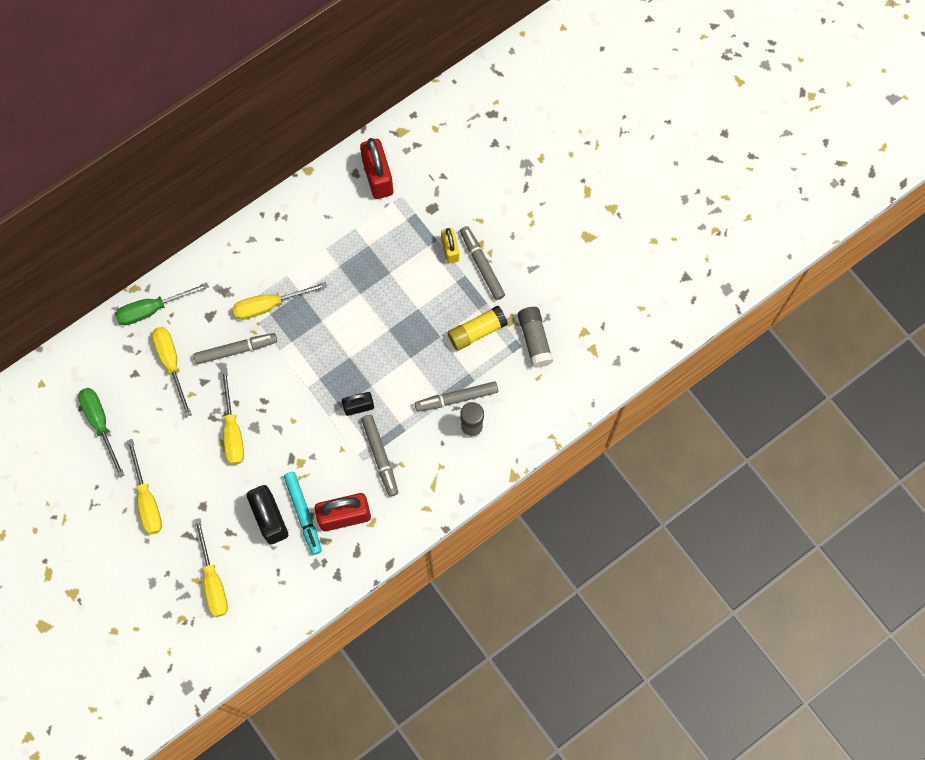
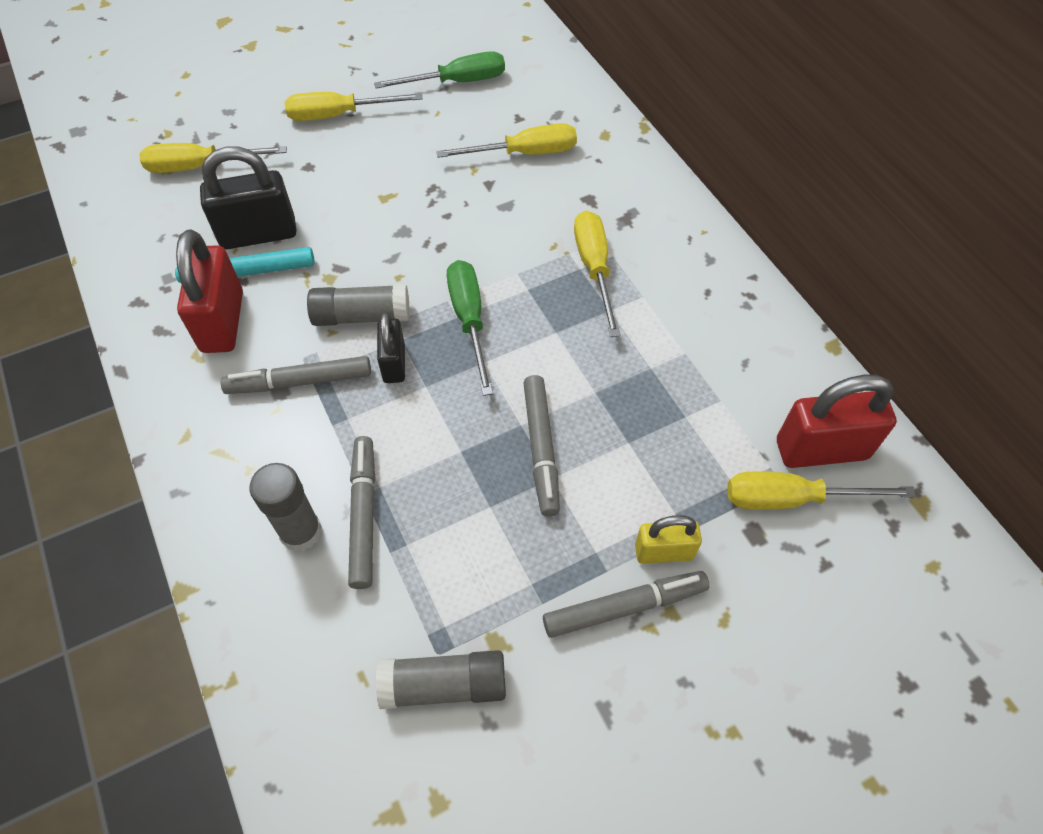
camera: 100 degrees right, 15 degrees down
green screwdriver [115,282,209,325] -> green screwdriver moved to [447,260,493,396]
grey marker [194,333,277,364] -> grey marker moved to [523,375,560,516]
yellow screwdriver [221,369,244,465] -> yellow screwdriver moved to [727,471,916,510]
yellow glue stick [448,305,508,351] -> none
none -> grey glue stick [307,284,410,326]

